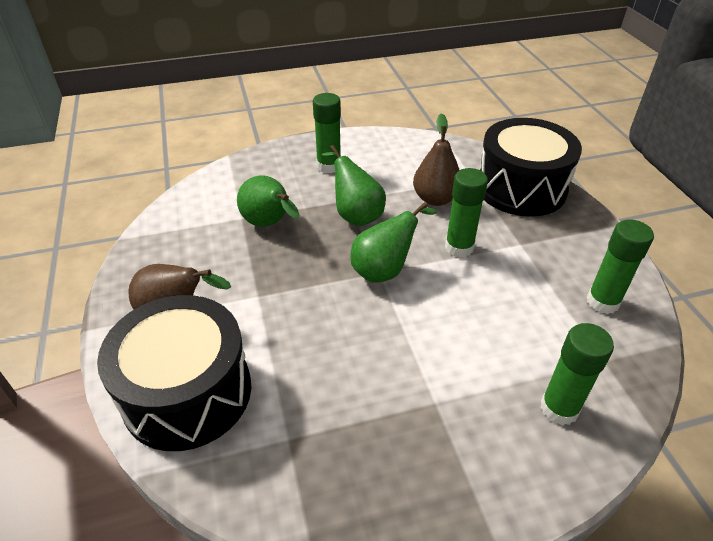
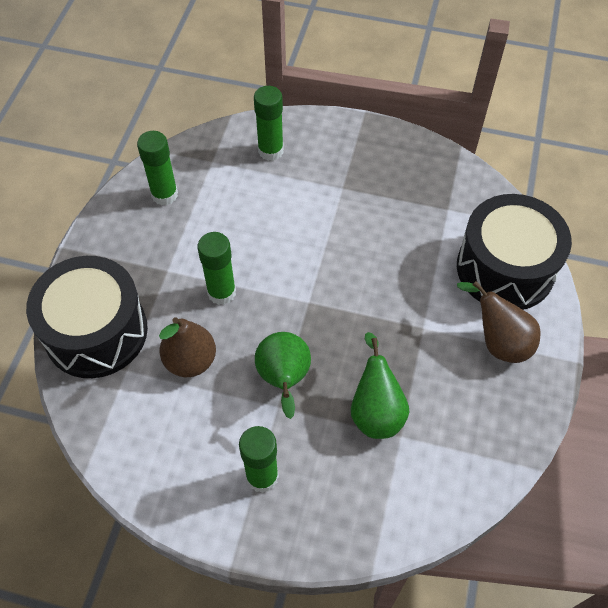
camera: 150 degrees left, 15 degrees up
green pear [350,202,437,283] -> none

